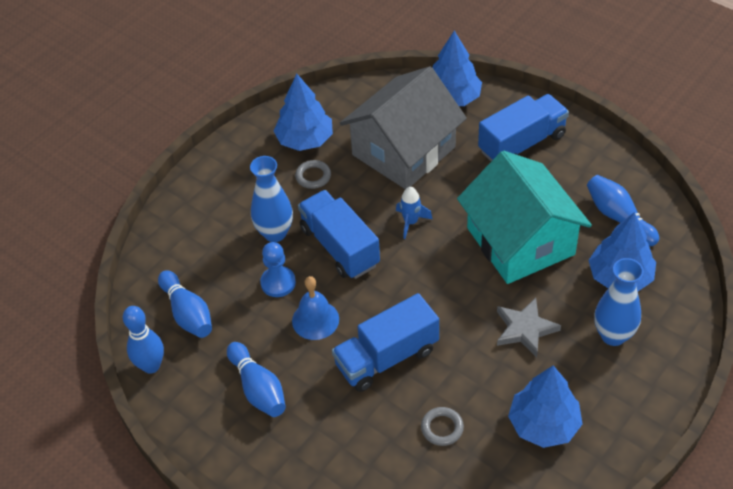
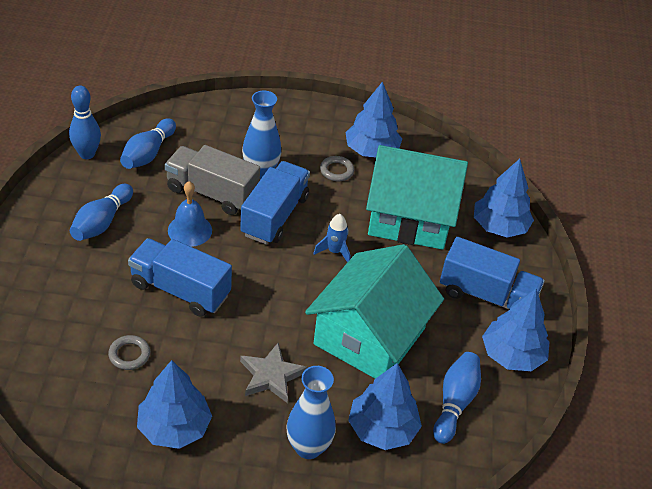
camera: 50 degrees right, 5 degrees down
blue pawn [260,242,296,297] -> grey truck [165,145,260,215]
grey house [340,66,467,189] -> turquoise house [366,145,468,250]
none -> blue tree [482,289,549,371]

